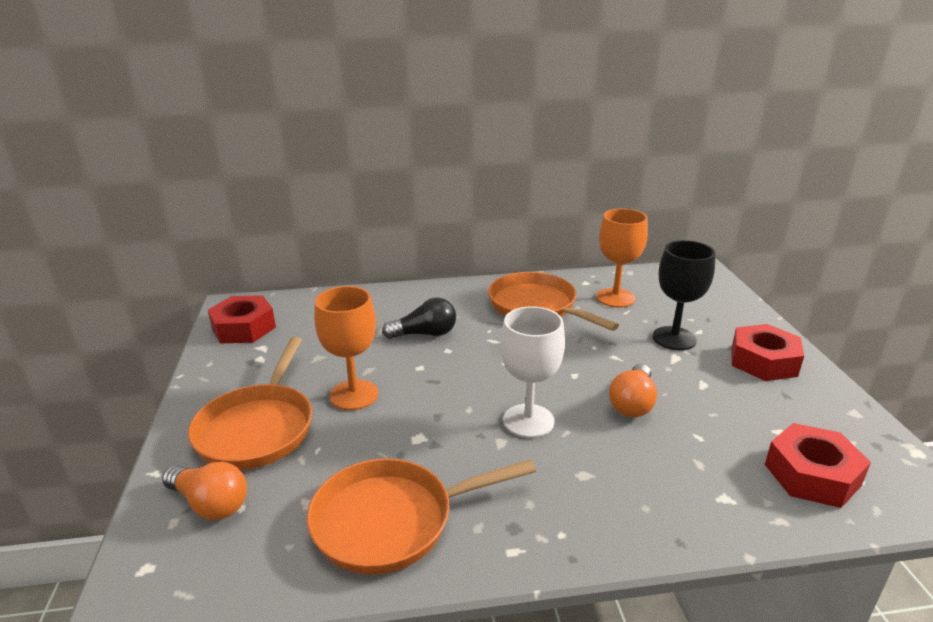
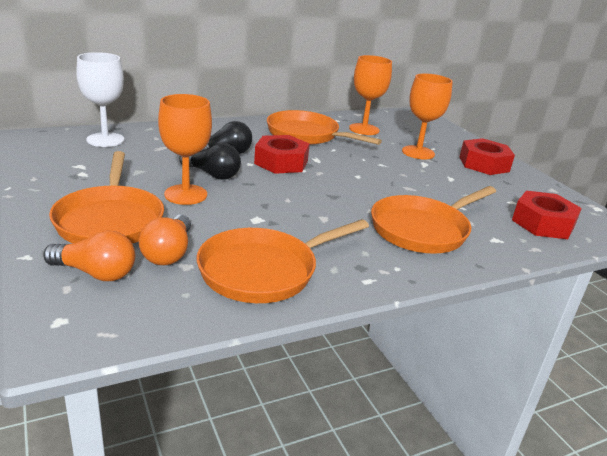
camera: 20 degrees left, 0 degrees up
red nut [208,295,276,343] -> red nut moved to [254,135,310,174]
white goblet [500,307,565,438] -> white goblet moved to [76,52,124,147]
orange light bulb [609,364,657,417] -> orange light bulb moved to [139,215,191,265]
black goblet [652,240,715,350] -> orange goblet [402,74,453,160]
none -> black light bulb [179,143,241,180]
none -> orange pan [371,186,496,254]

